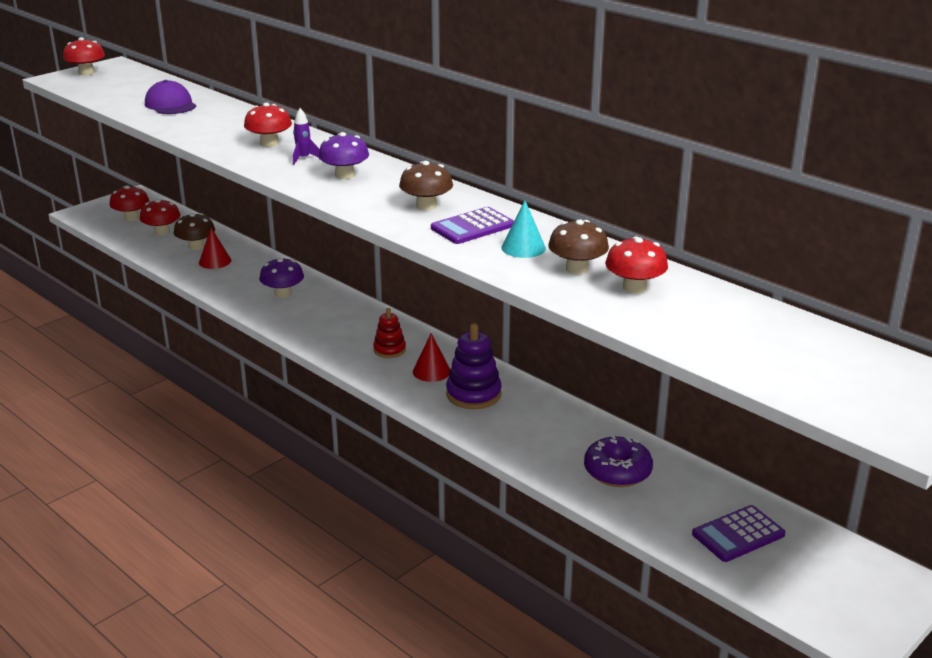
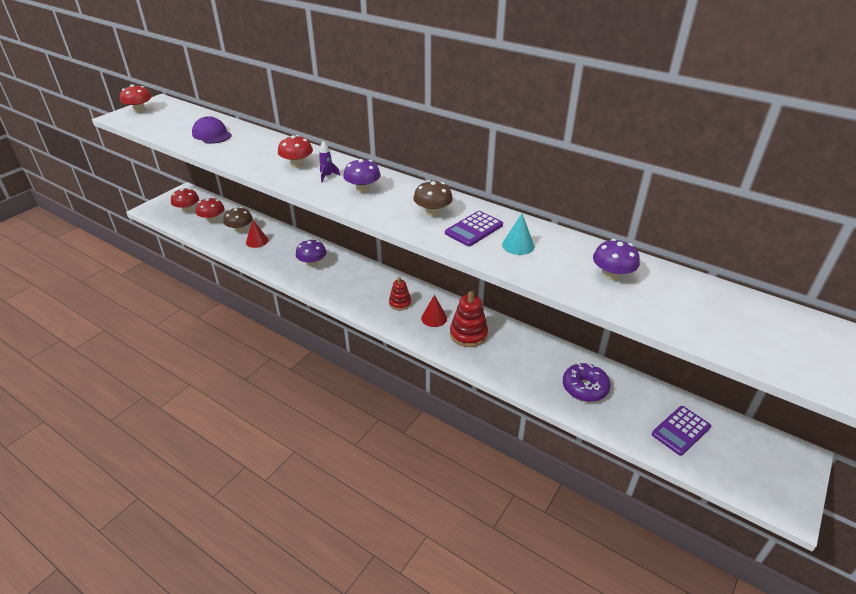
camera: 10 degrees left, 10 degrees up
purple stacking toy [446,323,502,409] -> red stacking toy [450,291,488,347]
brown mushroom [548,219,609,274] -> none
red mushroom [605,236,668,294] -> purple mushroom [593,239,640,281]

